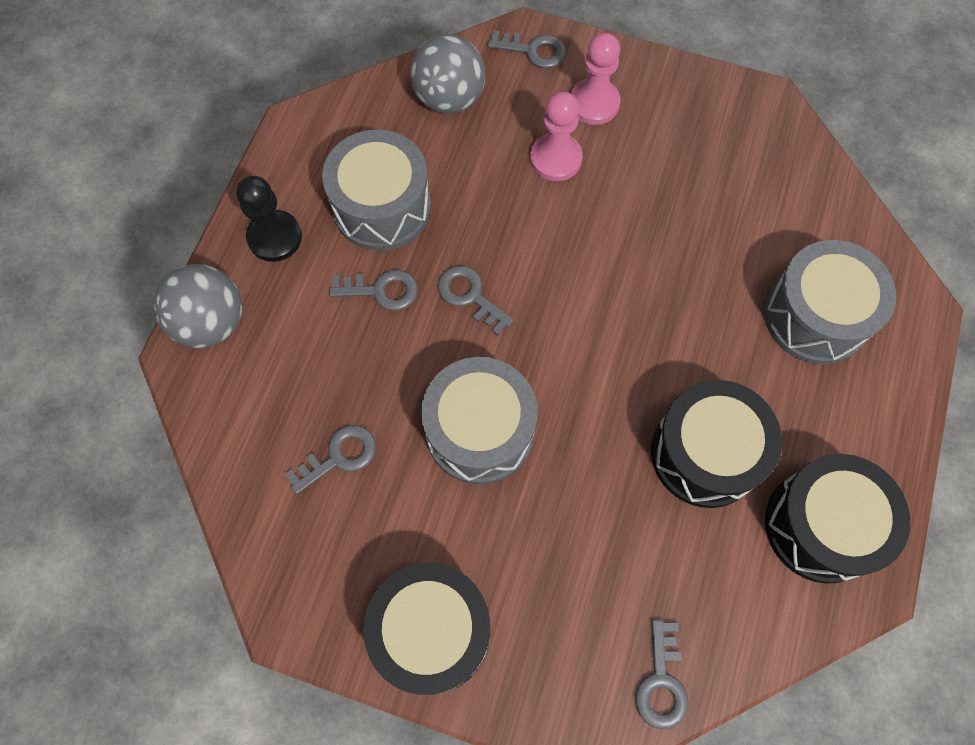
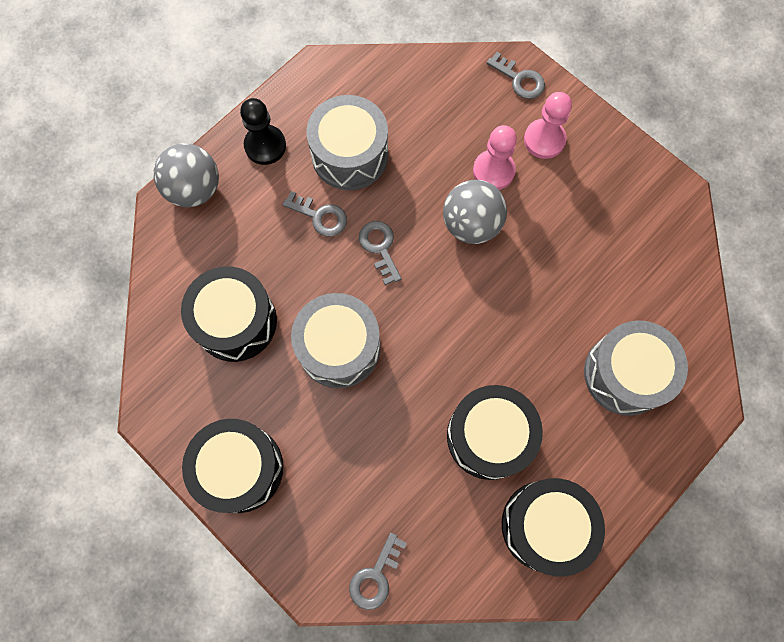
camera: 25 degrees right, 5 degrees up
grey key [285,425,376,495] -> black drum [181,267,277,362]
grey ball [410,34,485,114] -> grey ball moved to [443,180,507,244]

